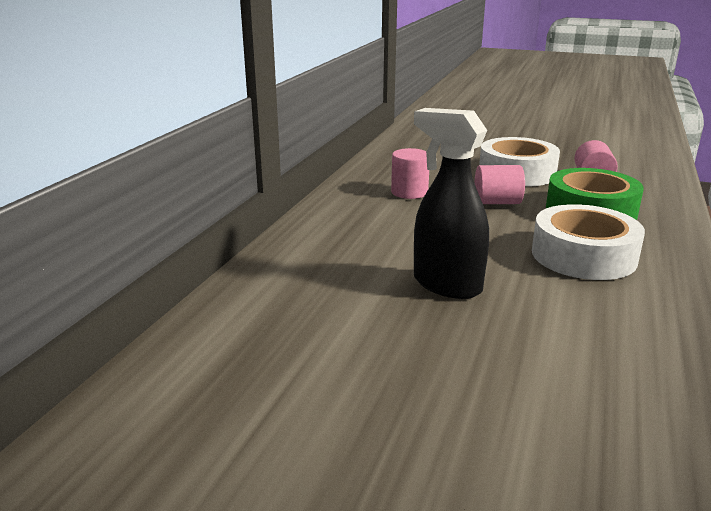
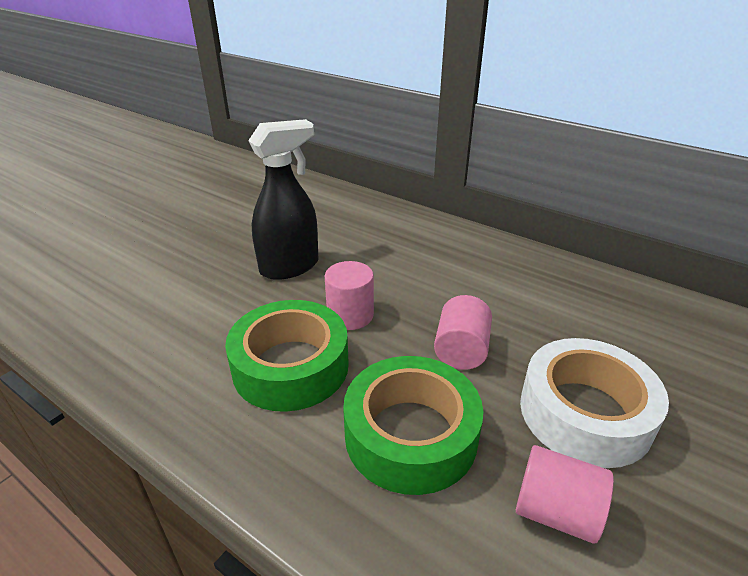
camera: 105 degrees right, 10 degrees up
pink cylinder [391,148,429,199] -> pink cylinder moved to [325,261,374,330]
white tape [532,204,645,280] -> green tape [225,300,349,412]

